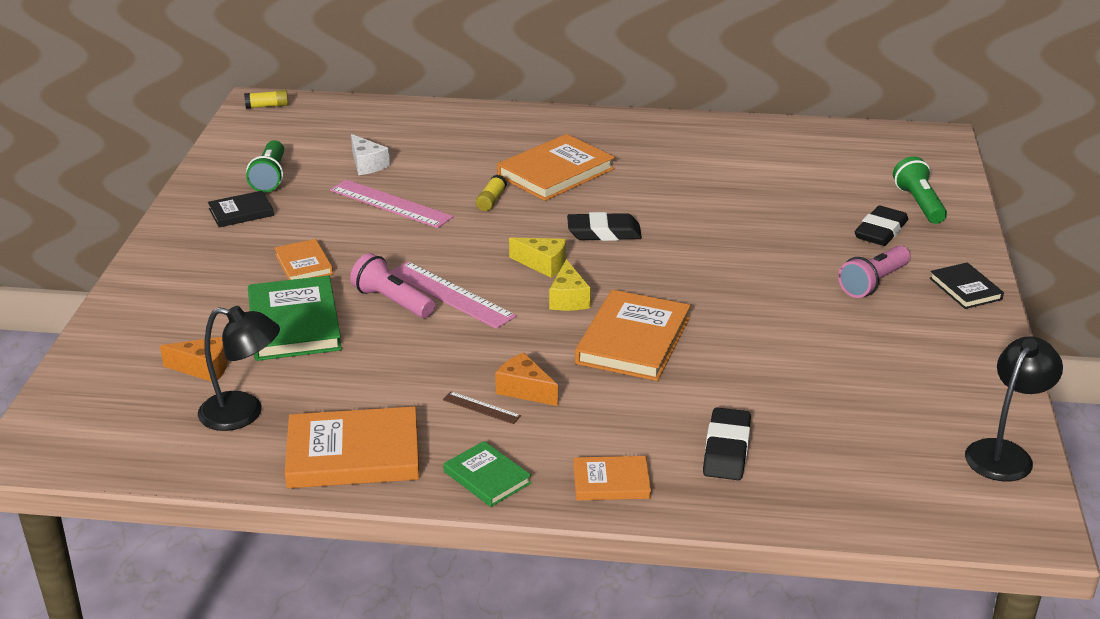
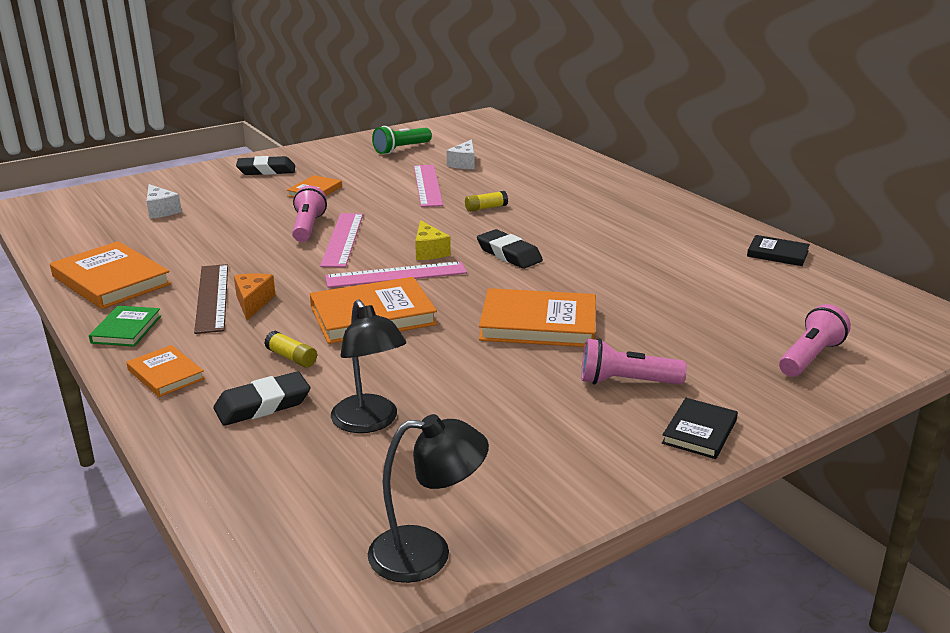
camera: 50 degrees right, 5 degrees down
orange cheese [160,337,228,382] -> white cheese [147,184,182,219]
black lamp [198,306,280,431] -> black lamp moved to [331,299,406,433]
black book [208,191,274,227] -> black book moved to [747,235,810,266]
yellow glue stick [244,90,288,109] -> yellow glue stick moved to [264,331,317,368]
green book [248,276,342,361] -> none
brown ruler [443,392,521,424] -> brown ruler [194,264,228,334], size x2.07
orange book [497,134,615,201] -> orange book moved to [479,288,596,347]
yellow cheese [549,259,591,311] -> pink ruler [325,261,467,288]
black eraser [855,205,908,246] -> black eraser moved to [236,156,295,175]
green flashlight [893,156,947,224] -> pink flashlight [779,304,851,377]

